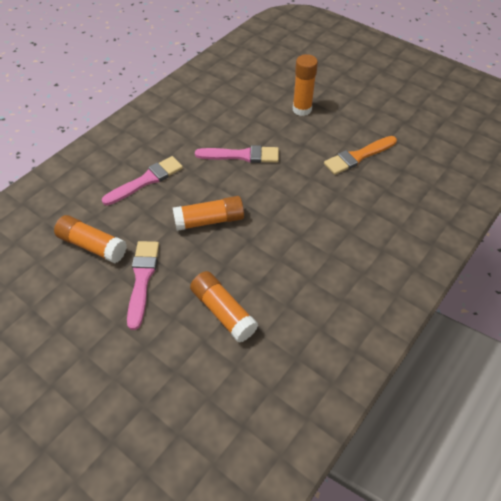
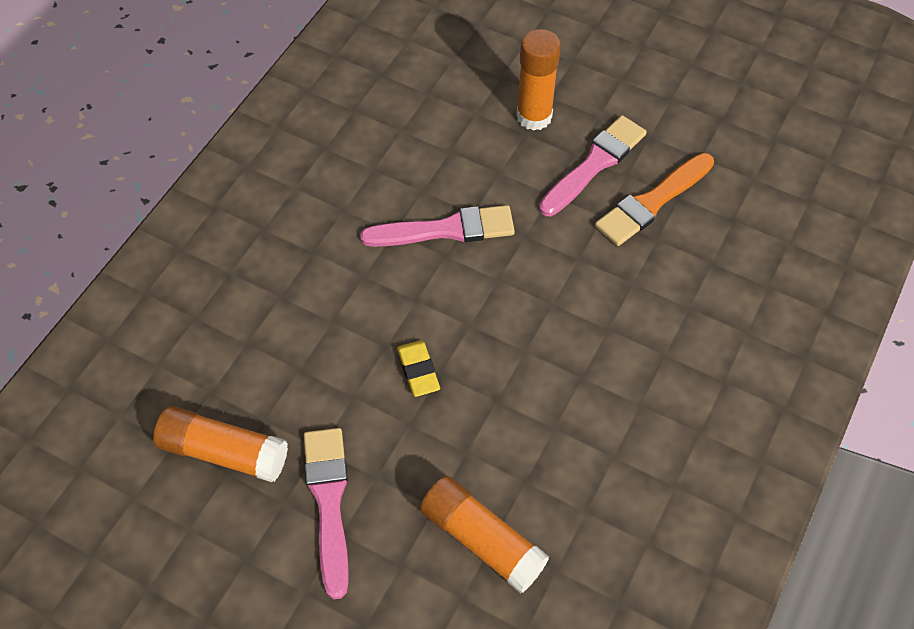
camera: 10 degrees left, 5 degrees up
pink brush [102,156,183,205] -> pink brush moved to [539,115,647,216]
orange glue stick [173,196,244,231] -> yellow eraser [397,340,440,397]

